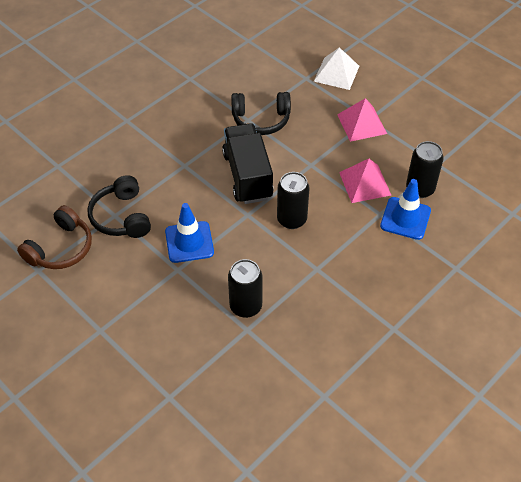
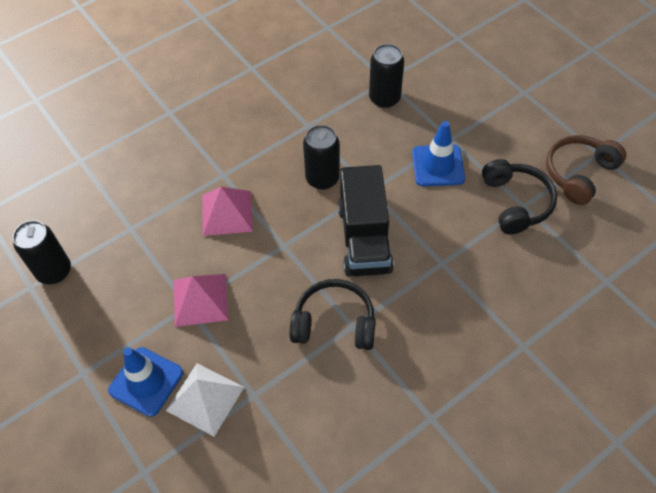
camera: 170 degrees left, 5 degrees up
blue traffic cone [380,179,431,240] -> blue traffic cone moved to [108,347,183,417]
black can [406,141,444,198] -> black can moved to [13,220,71,284]

